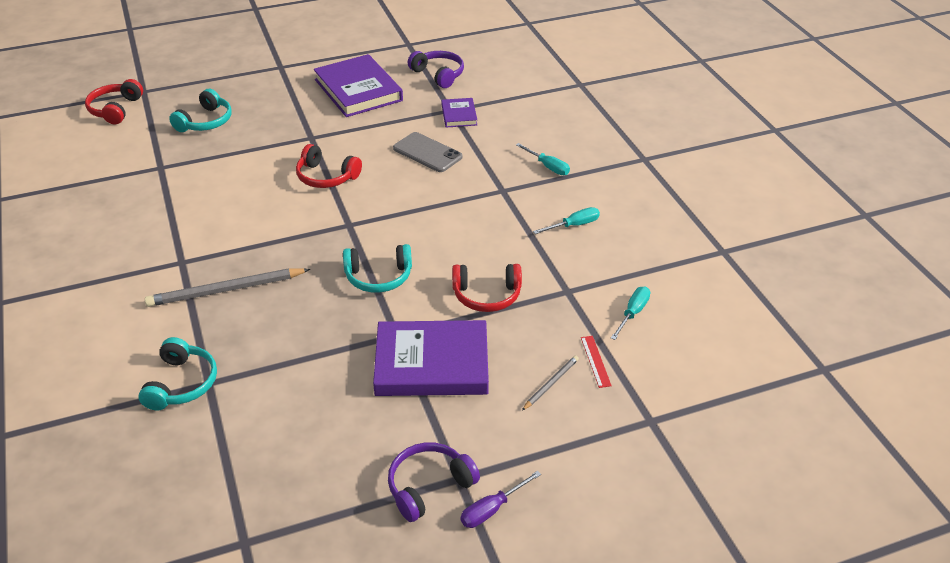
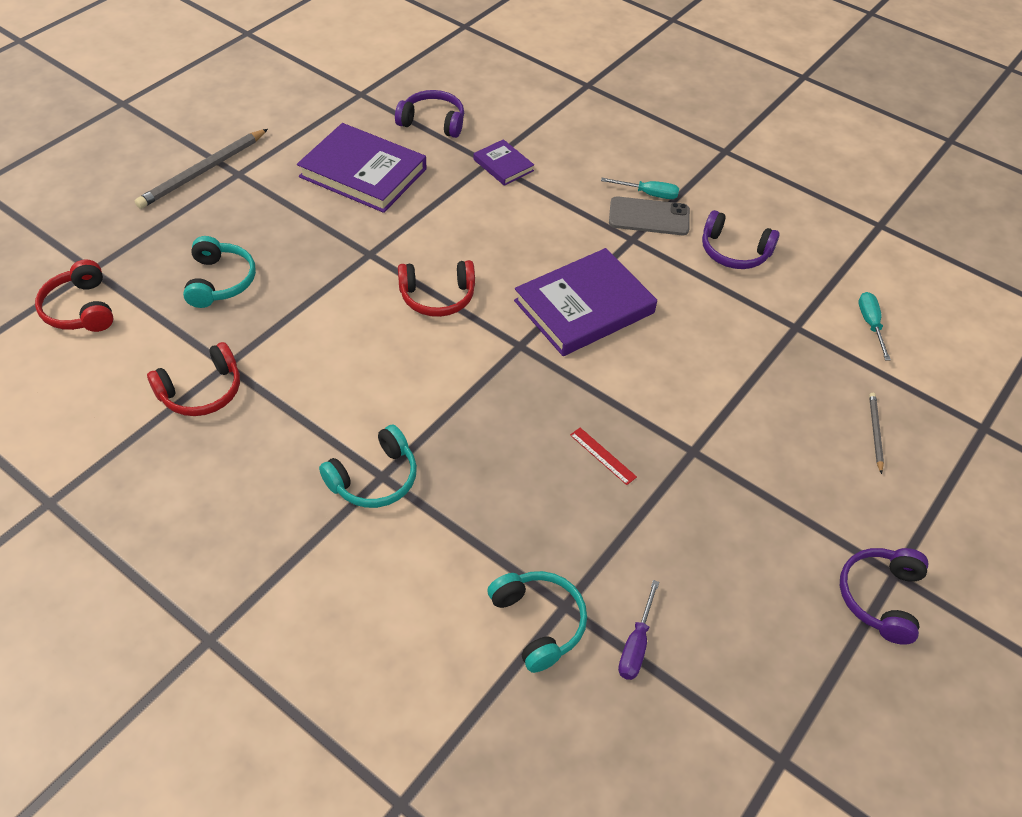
camera: 35 degrees left, 10 degrees up
grey pencil [145,268,310,307] -> grey pencil moved to [135,129,268,209]
turquoise headphones [343,244,412,293] -> turquoise headphones moved to [319,425,417,508]
purple book [373,320,489,396] -> purple book moved to [514,248,657,356]
grey phone [393,132,463,172] -> grey phone moved to [609,196,690,235]
red headphones [452,264,522,312] -> red headphones moved to [147,342,240,416]
purple screwdriver [461,471,541,528] -> purple screwdriver moved to [618,580,659,680]
turquoise screwdriver [533,207,600,234] -> purple headphones [702,210,780,269]
red ruler [581,336,612,388] -> red ruler moved to [570,428,637,485]

